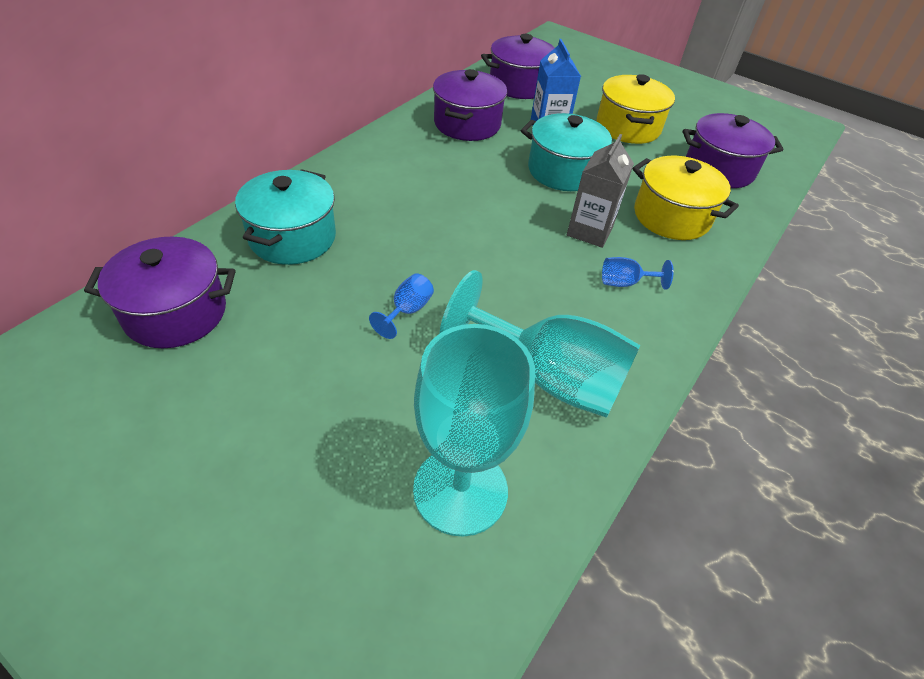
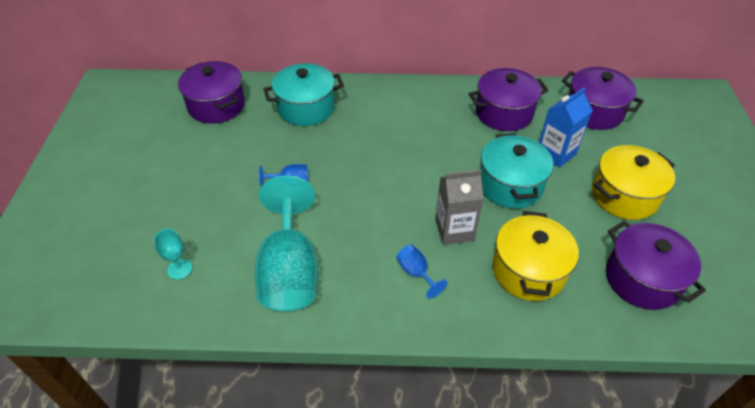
camera: 60 degrees right, 0 degrees up
turquoise goblet [413,324,535,537] -> turquoise goblet [154,229,192,280], size x0.42

